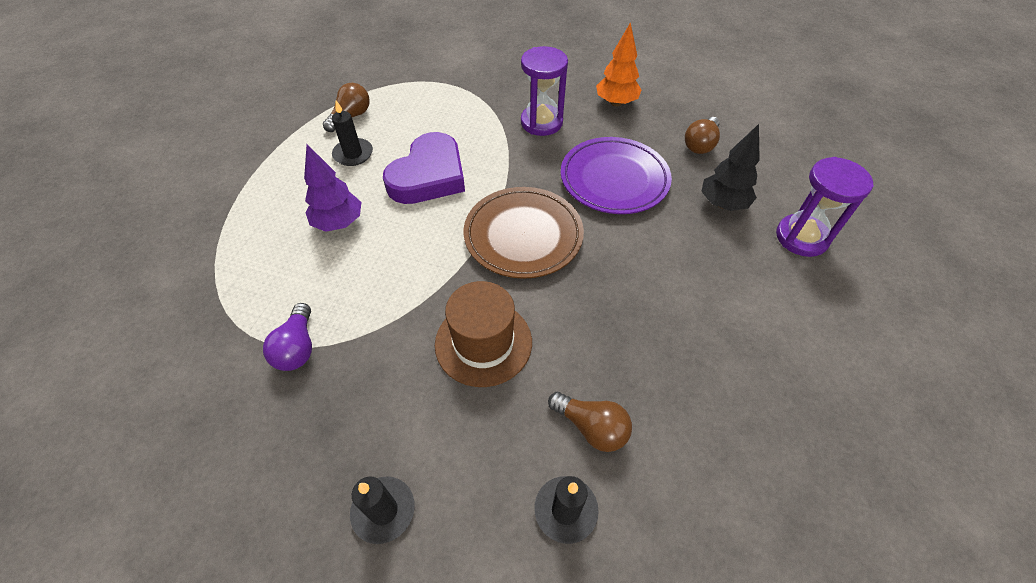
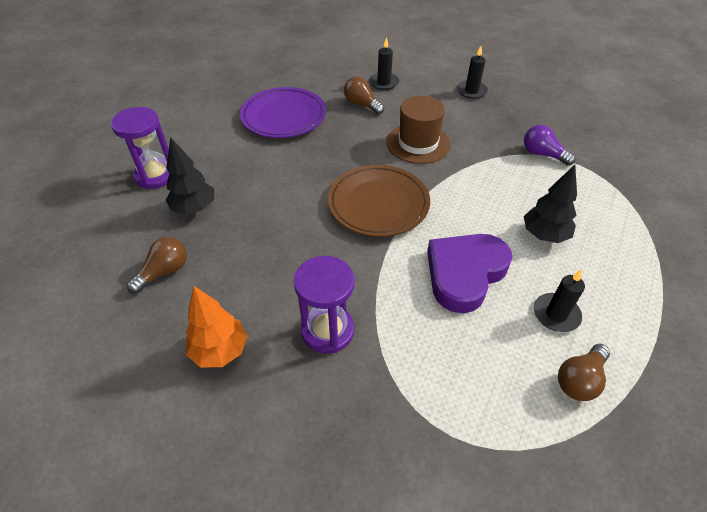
camera: 170 degrees left, 5 degrees down
purple light bulb [263,303,312,371] -> purple light bulb turned 60 degrees counterclockwise [524,125,575,166]
purple tree [304,144,361,232] -> black tree [524,165,577,243]
purple plate [560,137,672,214] -> purple plate moved to [240,87,326,138]

